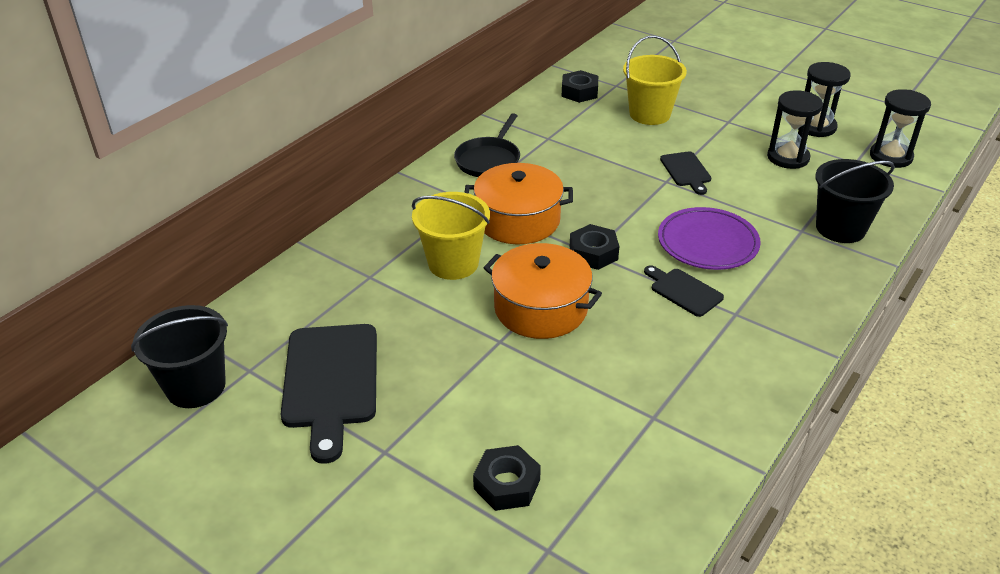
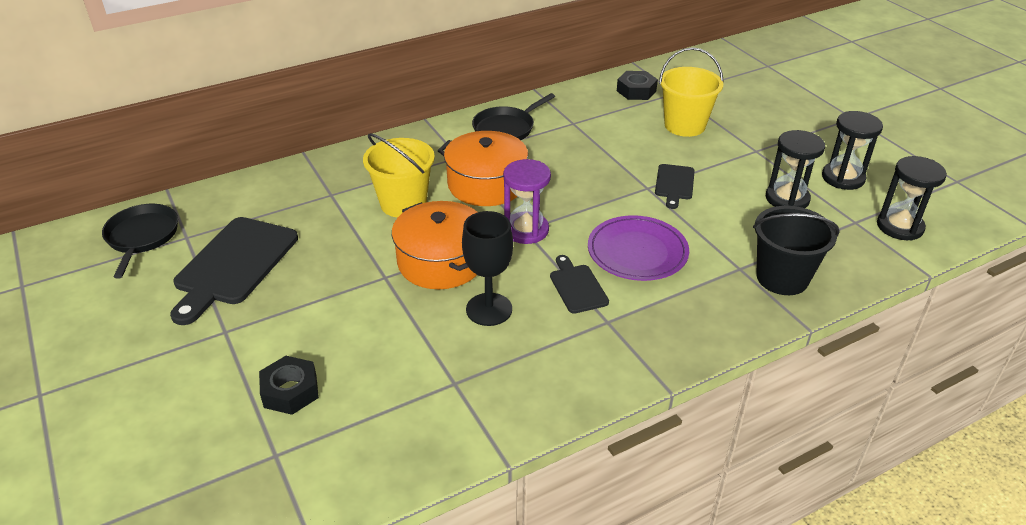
camera: 25 degrees right, 0 degrees up
black bucket [131,305,228,408] -> black pan [102,204,178,279]
black nut [569,224,620,270] -> purple hourglass [503,159,551,244]
none -> black goblet [462,211,513,326]

